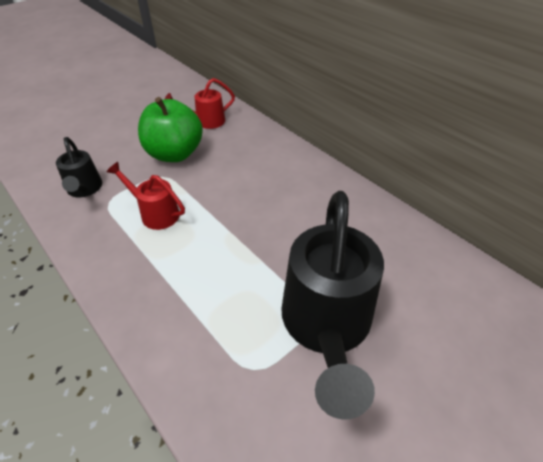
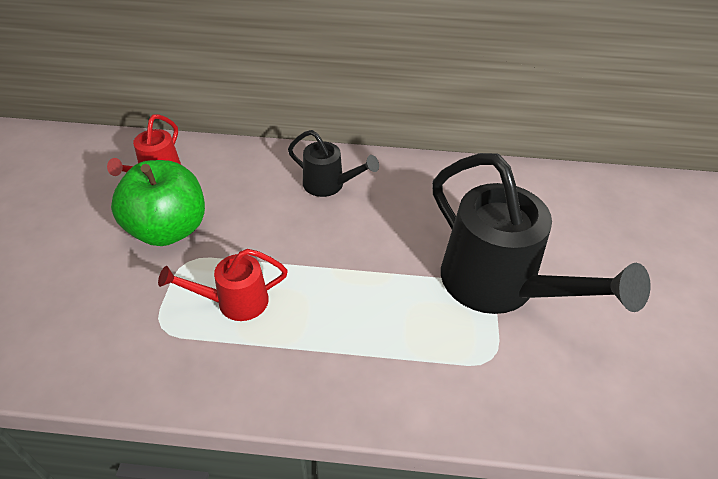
camera: 45 degrees left, 0 degrees up
black watering can [56,137,102,197] -> black watering can moved to [288,130,379,197]

